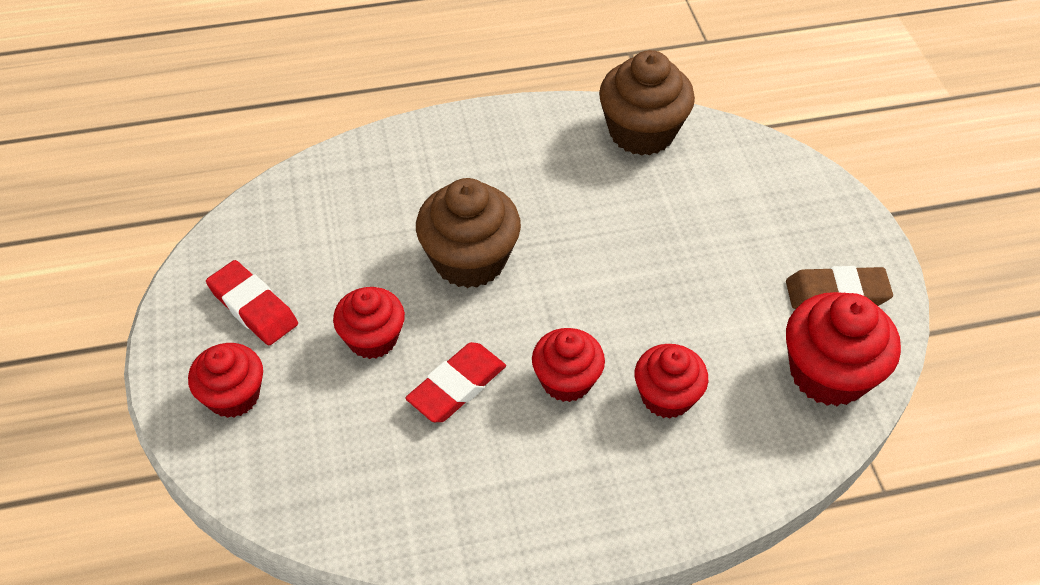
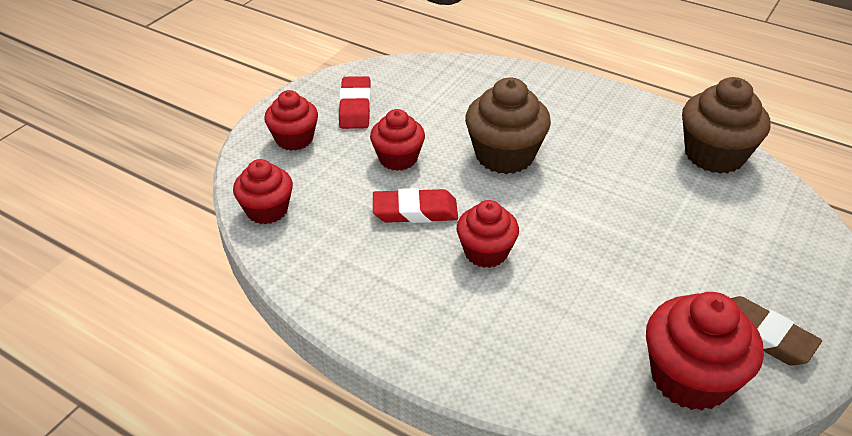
camera: 45 degrees right, 10 degrees down
red cupcake [635,344,708,418] -> red cupcake moved to [233,159,293,224]

